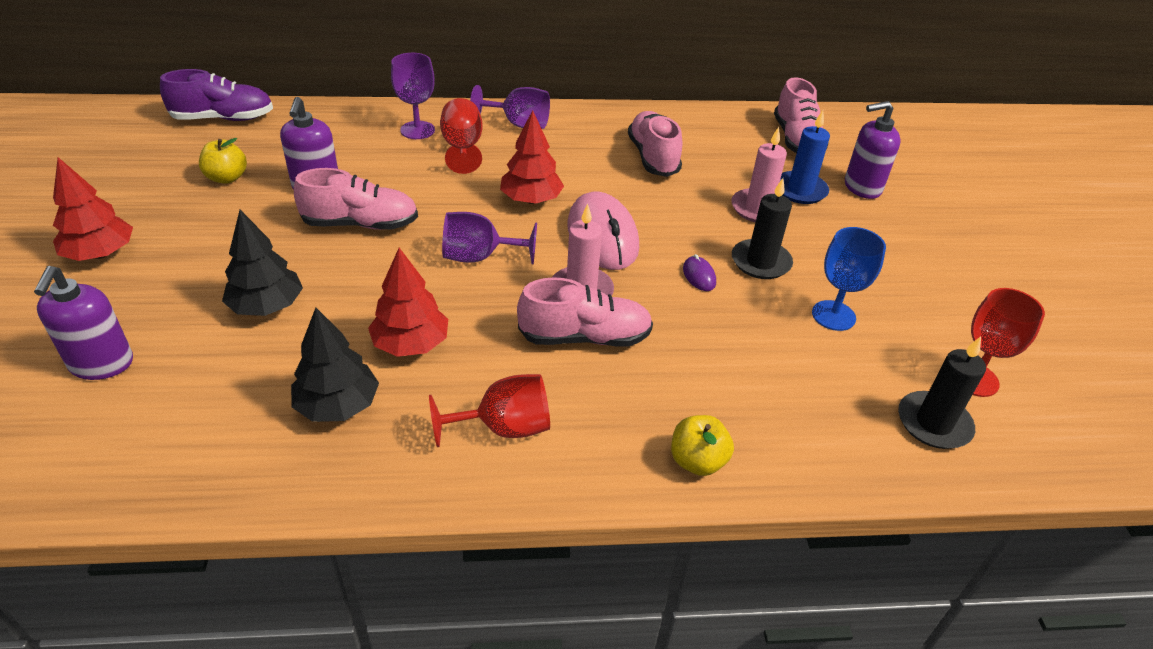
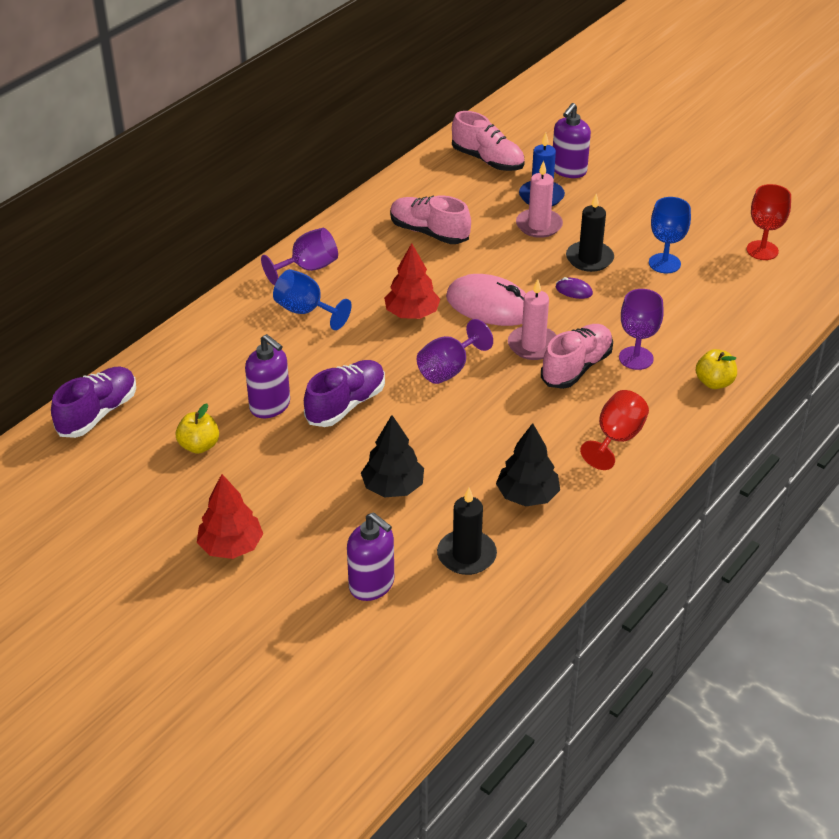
camera: 45 degrees left, 0 degrees up
pink shoe [294,168,418,230] -> purple shoe [304,360,385,427]
red tree [368,248,448,357] -> none
purple goblet [391,53,435,139] -> purple goblet moved to [619,289,664,370]
red goblet [440,98,483,174] -> blue goblet [273,269,351,330]
black candle [898,337,986,449] -> black candle moved to [437,488,497,575]

